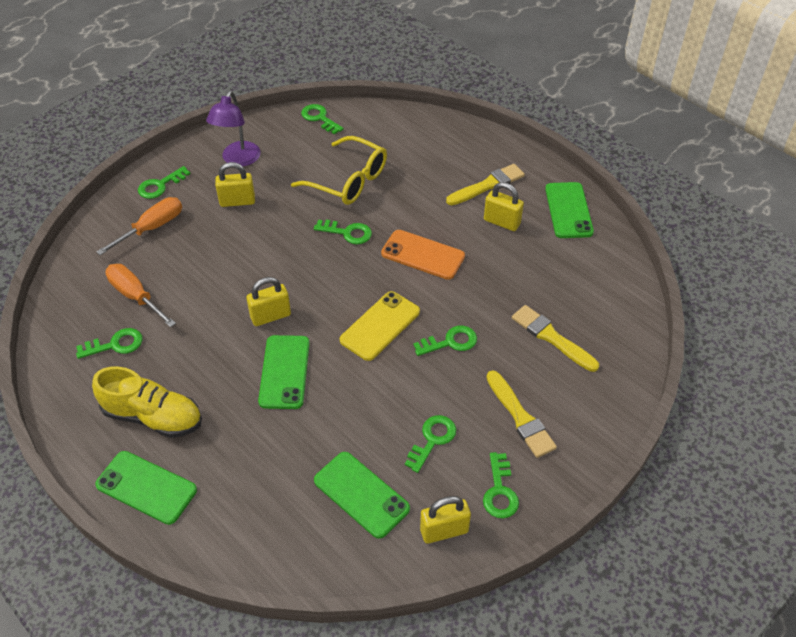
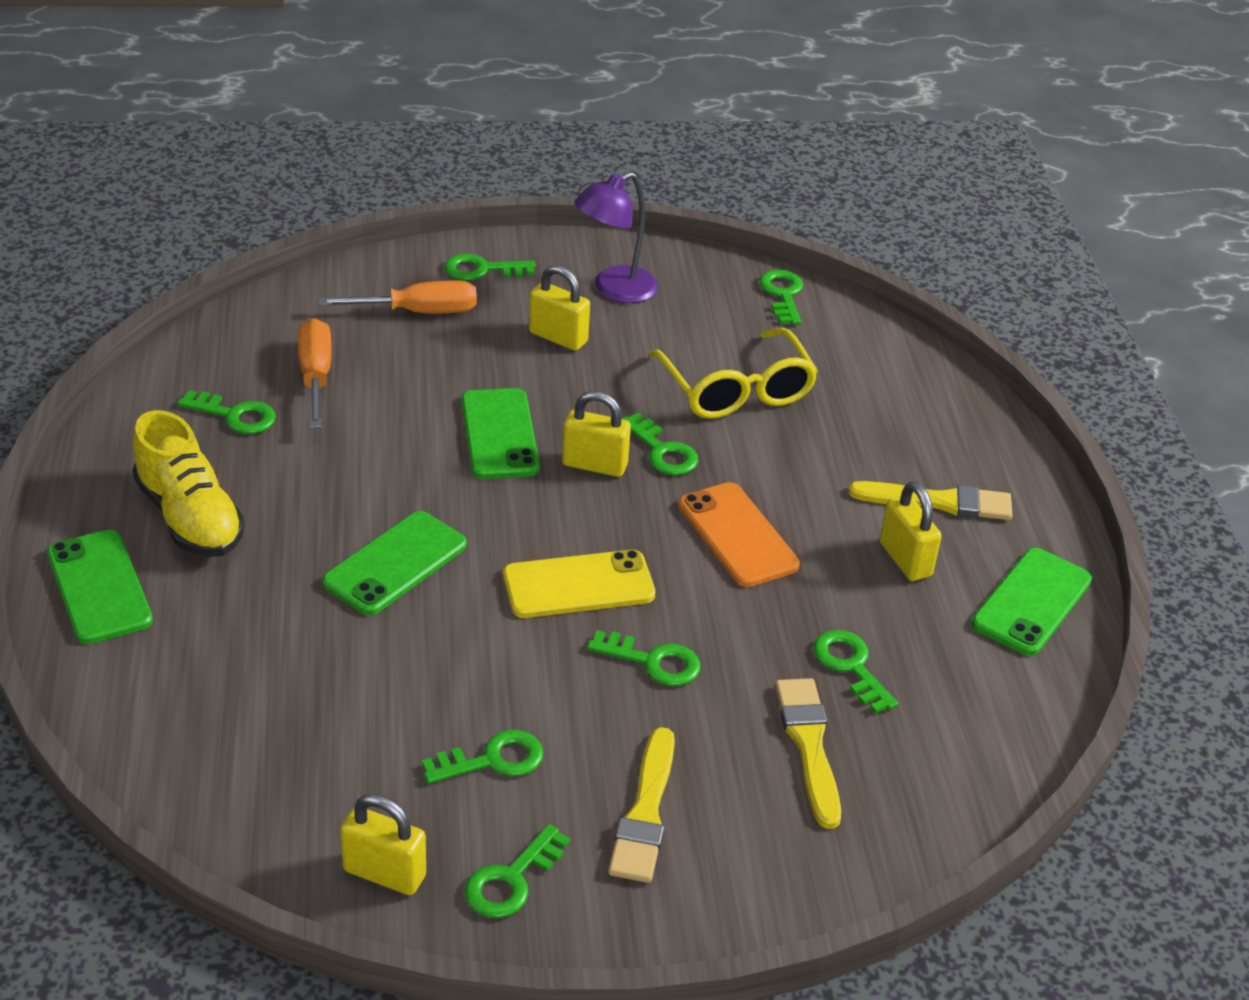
camera: 35 degrees right, 10 degrees down
yellow padlock [246,277,291,326] -> yellow padlock moved to [562,391,631,477]
green phone [314,452,410,539] -> green phone moved to [462,388,540,479]
none -> green key [813,630,898,713]

